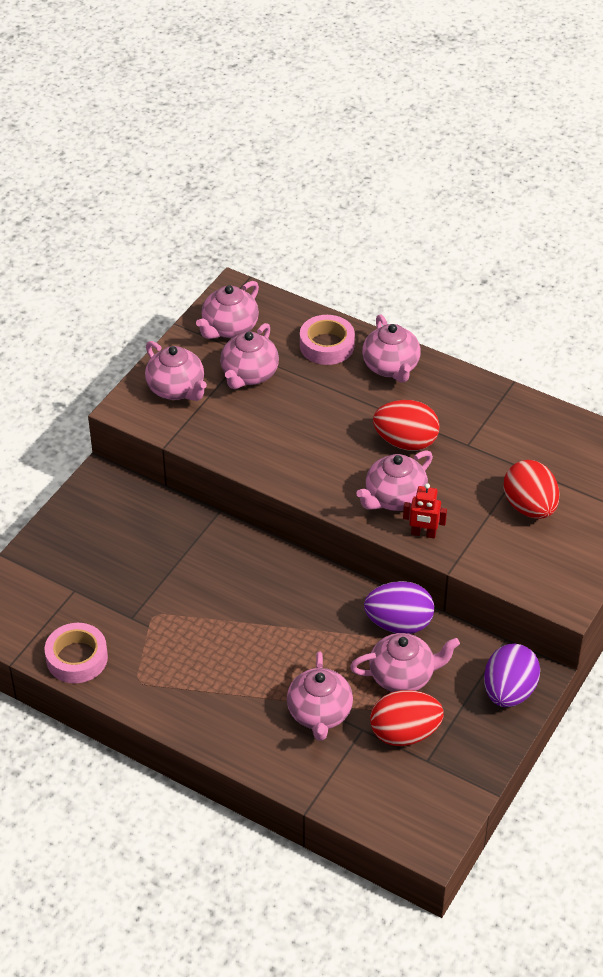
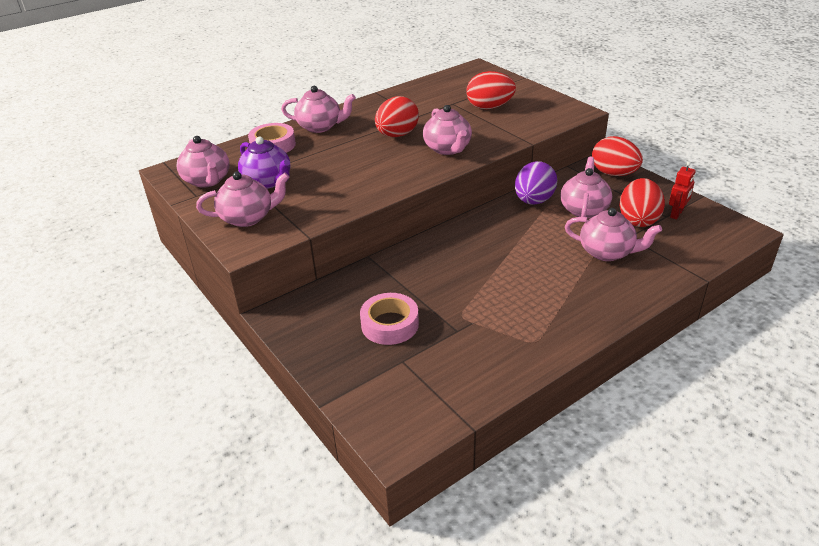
camera: 65 degrees left, 10 degrees down
pink tape [45,623,108,683] -> pink tape moved to [360,293,419,345]
pink teapot [220,323,279,389] -> purple teapot [238,137,291,189]
red robot [403,483,447,538] -> red robot moved to [669,162,696,219]
purple egg [484,644,540,707] -> red egg [592,136,643,176]

